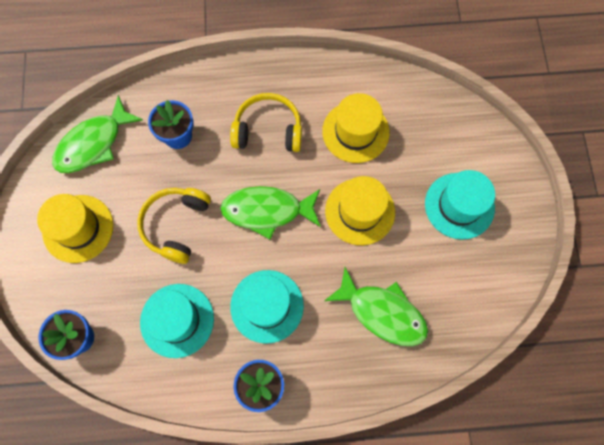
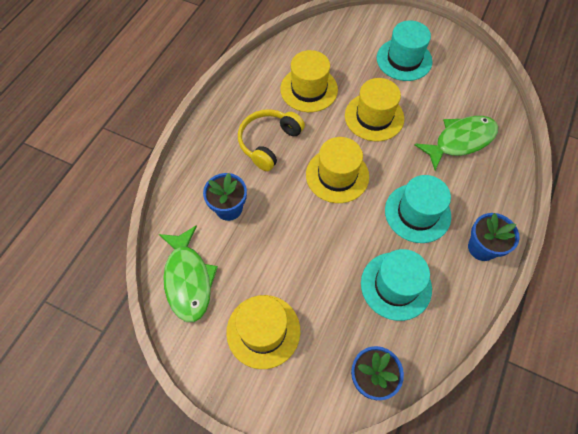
camera: 60 degrees left, 10 degrees down
yellow headphones [137,188,211,264] -> none
green fish [220,186,321,239] -> yellow hat [306,137,369,203]

